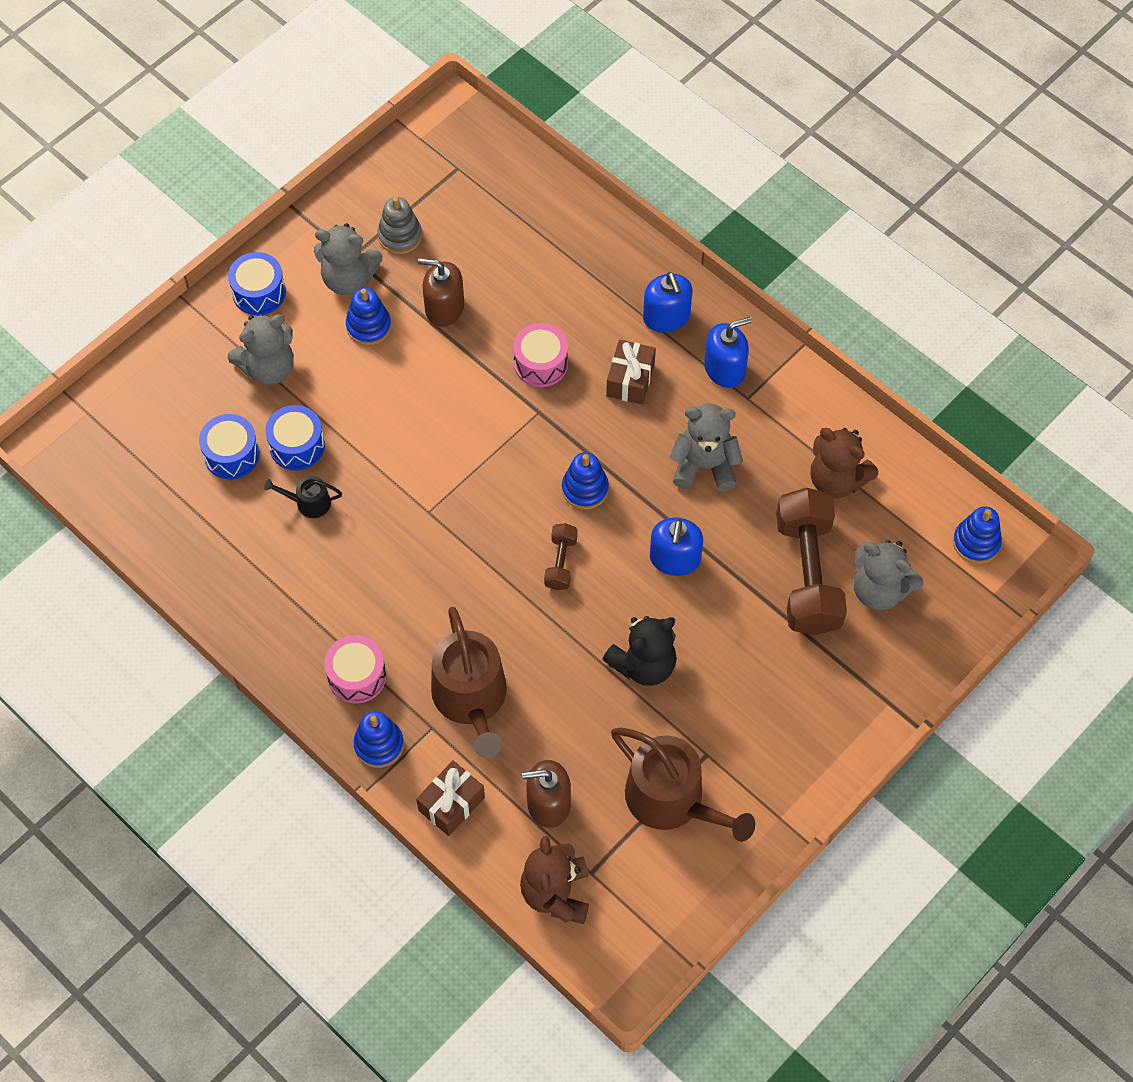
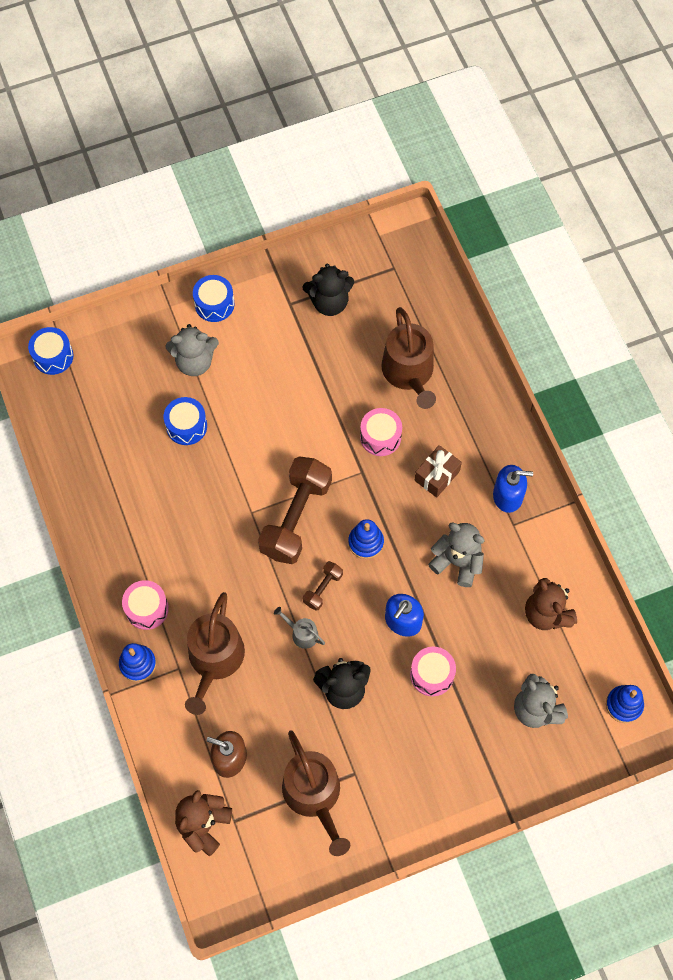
camera: 25 degrees right, 5 degrees up
blue drum [199,414,260,479] -> blue drum moved to [28,327,73,375]
black watering can [264,476,342,518] -> none
grey teddy bear [314,223,382,295] -> none
blue stacking toy [346,288,391,345] -> none
grey stacking toy [378,197,422,254] -> black teddy bear [302,264,354,316]
brown gift [416,761,485,836] -> none
brown soap dispenser [418,258,464,327] -> none
blue soap dispenser [643,272,692,333] -> none
brown dumbbell [776,488,847,635] -> brown dumbbell moved to [258,456,332,564]
none -> grey watering can [274,607,325,649]
none -> brown watering can [381,307,436,409]
none -> pink drum [410,647,456,696]

